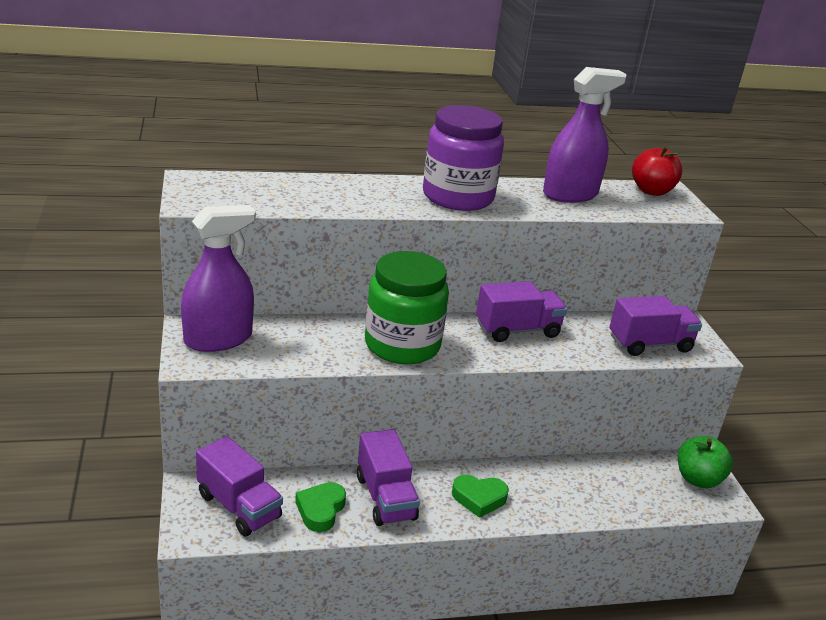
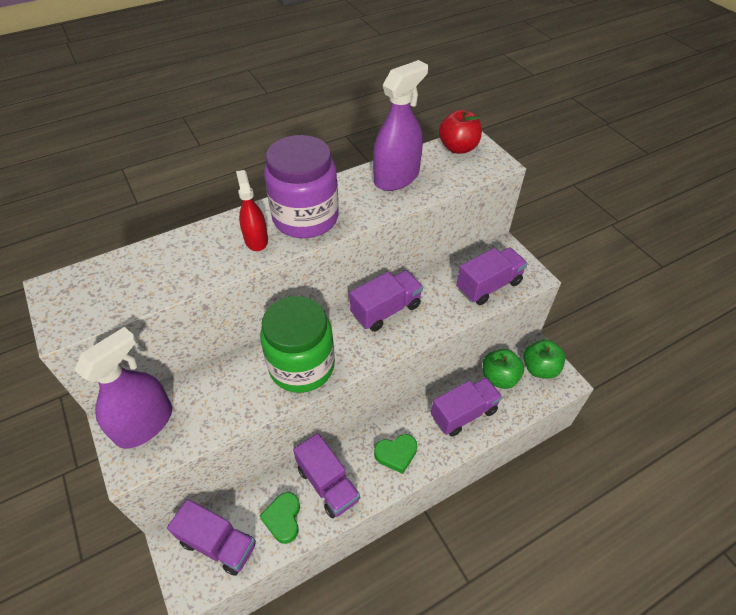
camera: 15 degrees left, 20 degrees up
none -> red spray bottle [236,170,268,251]
none -> purple truck [431,377,502,437]
none -> green apple [483,349,524,389]

